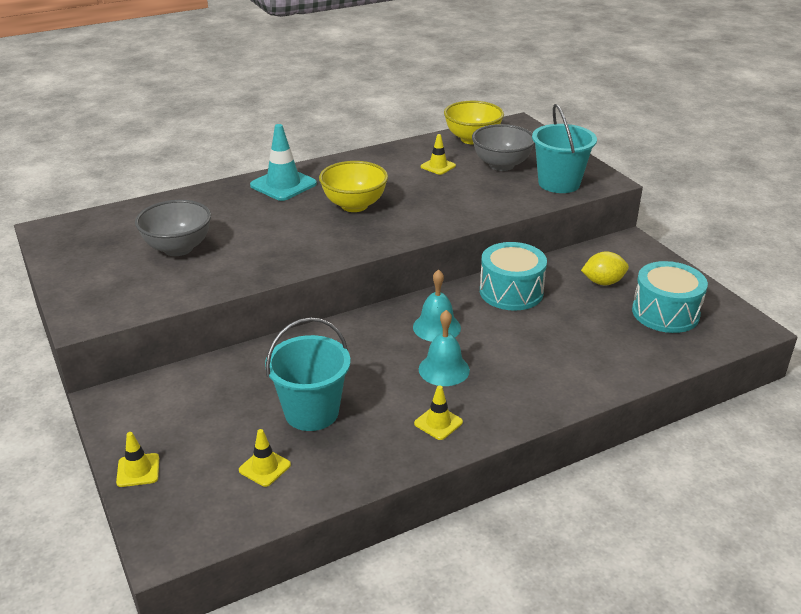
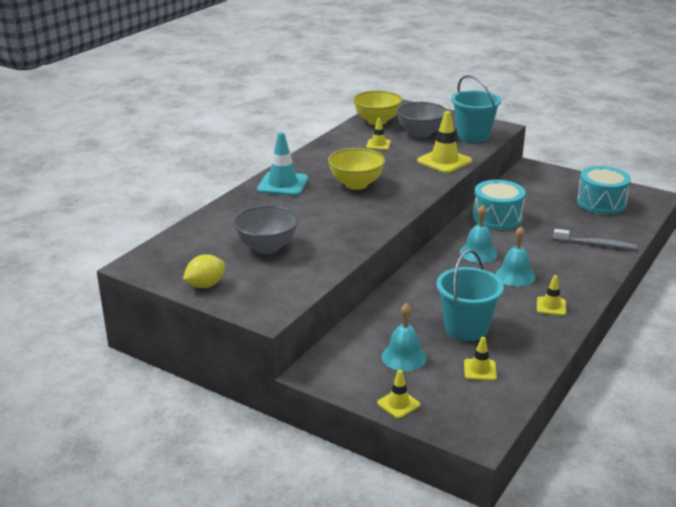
camera: 30 degrees left, 5 degrees down
yellow lemon [581,251,629,285] -> yellow lemon moved to [183,254,225,288]
none -> turquoise bell [382,303,427,371]
none -> yellow traffic cone [417,111,472,173]
none -> grey toothbrush [553,229,637,250]

